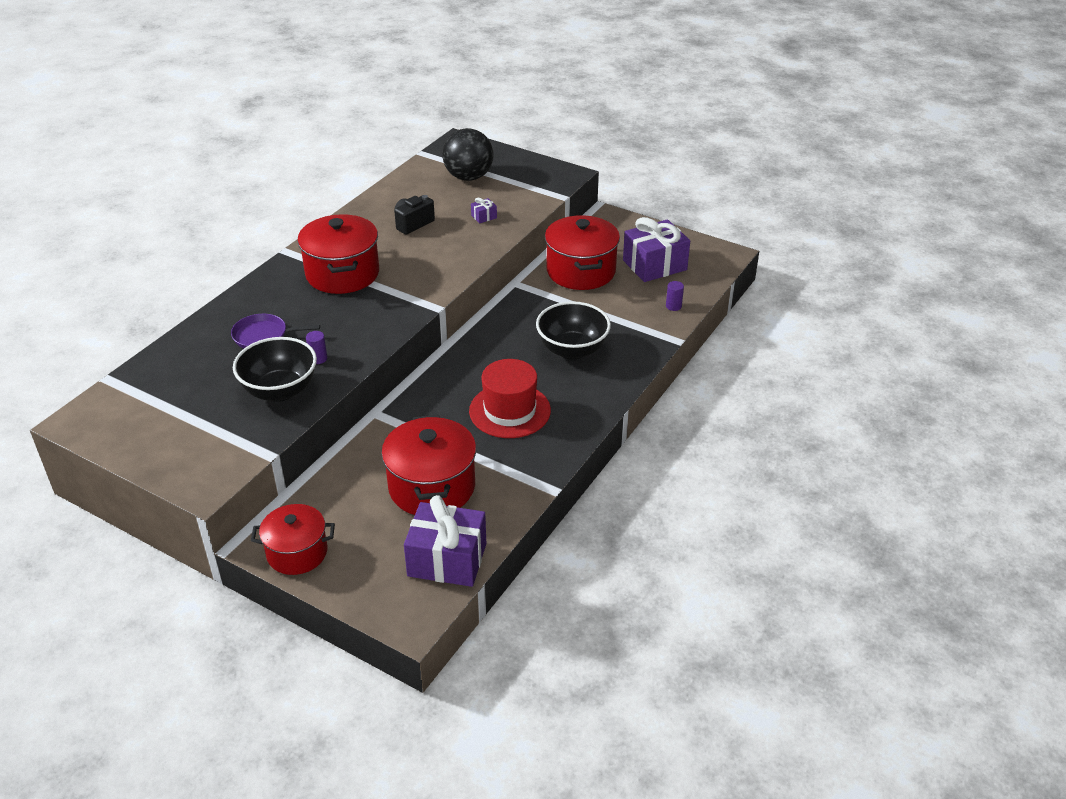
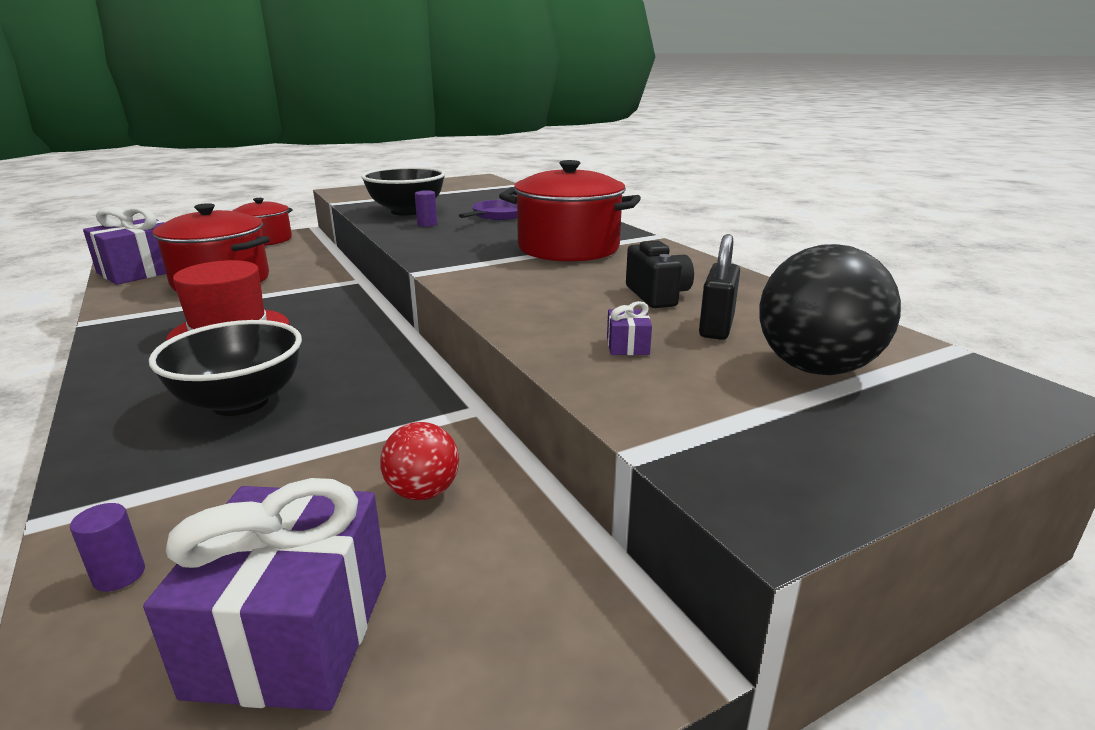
camera: 120 degrees right, 15 degrees down
red pot [545,215,620,290] -> red ball [380,422,459,500]
none -> black padlock [699,234,740,340]

